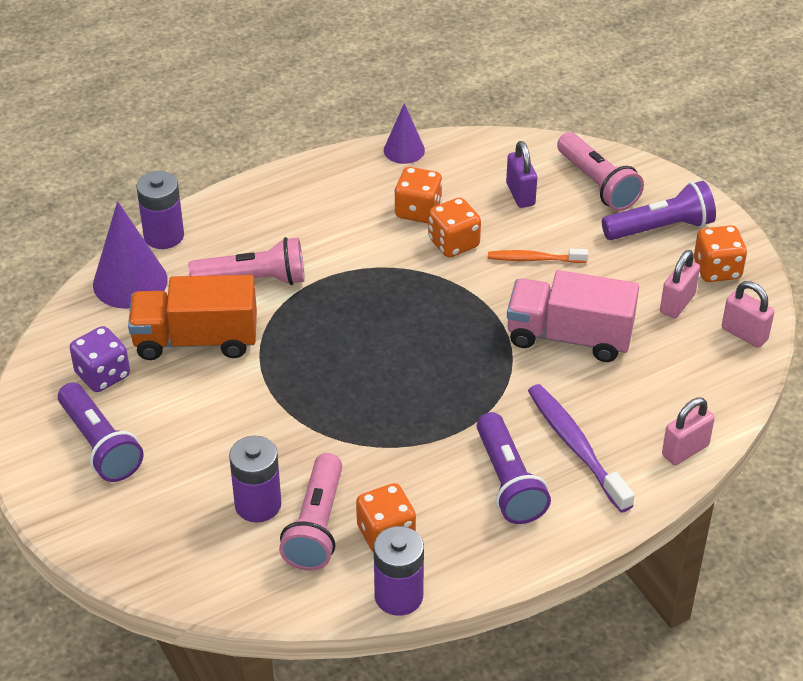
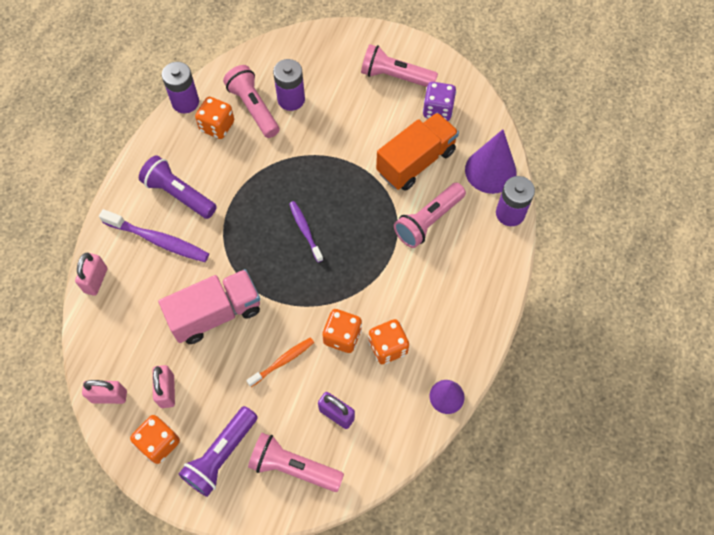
camera: 140 degrees right, 20 degrees up
purple flashlight [58,383,144,482] -> pink flashlight [361,44,438,87]
none -> purple toothbrush [289,201,323,262]

